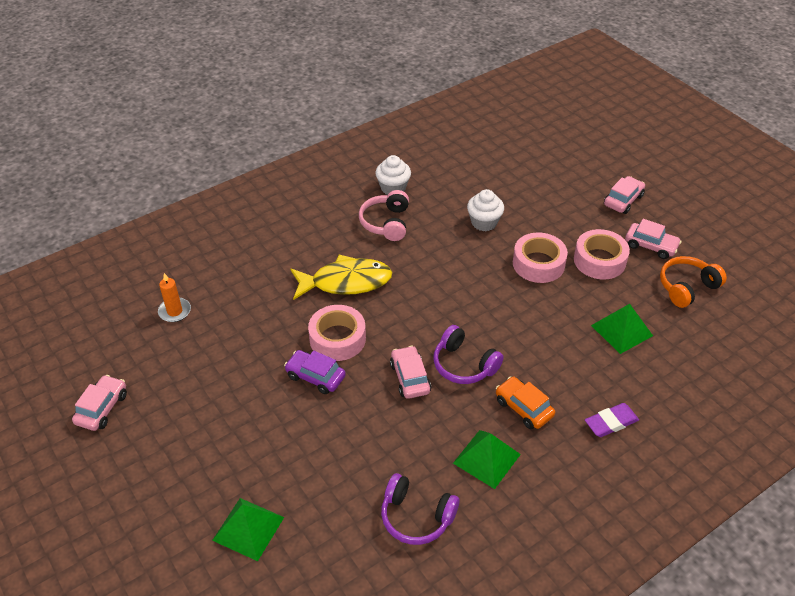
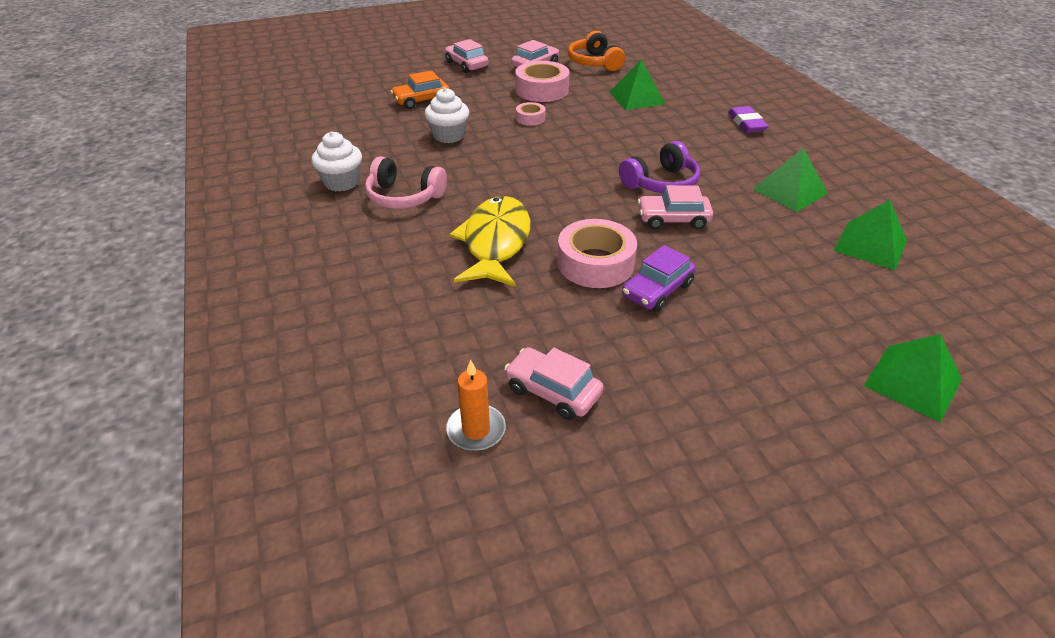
camera: 75 degrees left, 5 degrees down
pink car [72,375,127,431] -> pink car moved to [504,347,603,420]
purple headphones [381,473,459,545] -> green pyramid [833,200,907,270]
orange car [496,376,555,429] -> orange car moved to [390,70,449,109]
pink tape [513,232,568,283] -> pink tape [516,102,545,126], size x0.51

